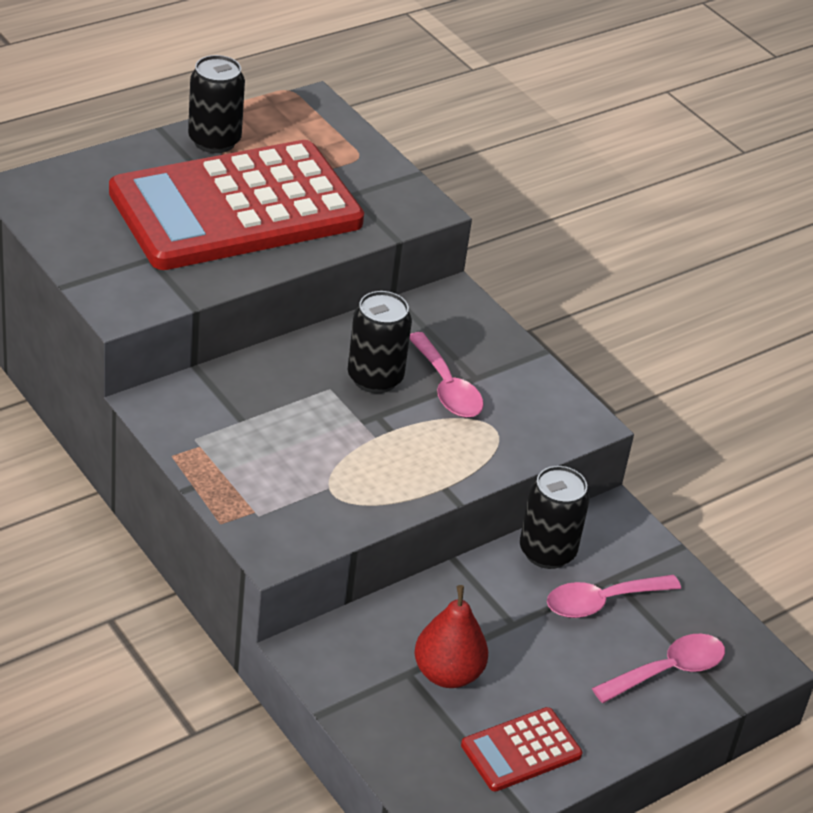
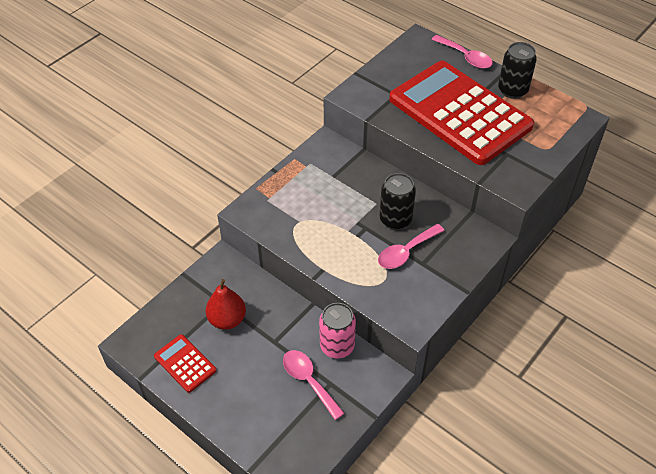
camera: 80 degrees right, 10 degrees up
black can [520,466,590,569] -> pink can [319,303,356,359]
pink spoon [592,634,725,703] -> pink spoon moved to [431,35,493,69]

